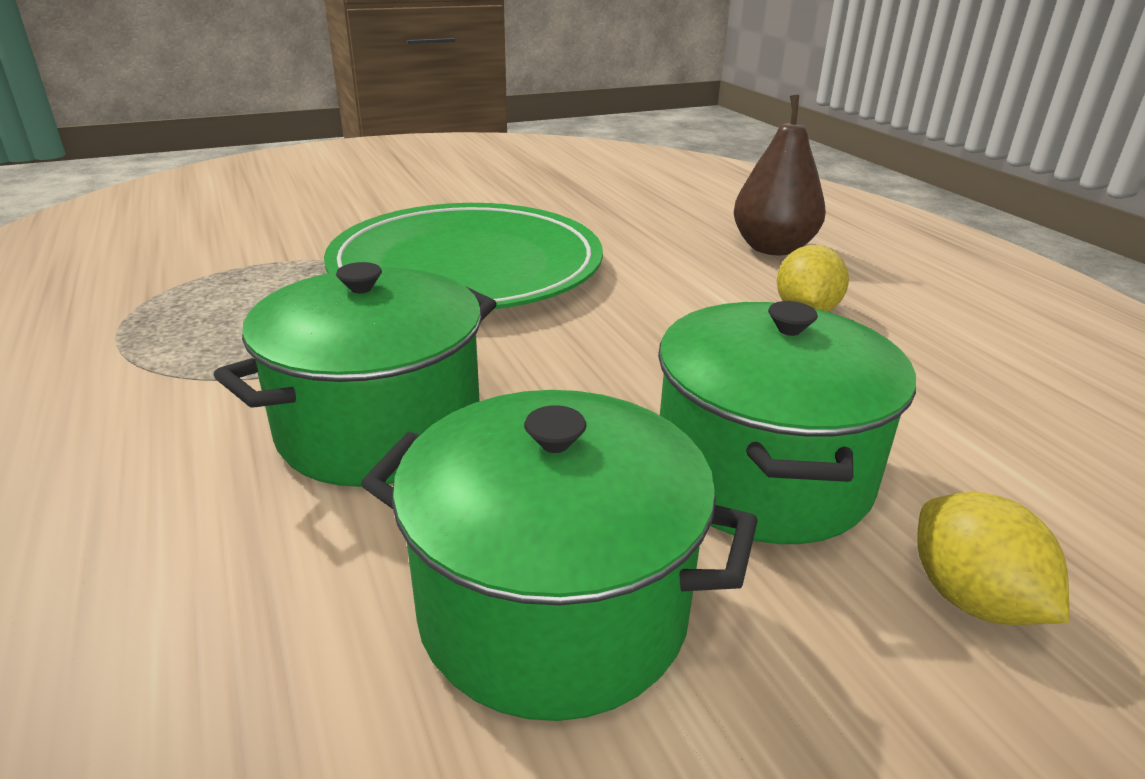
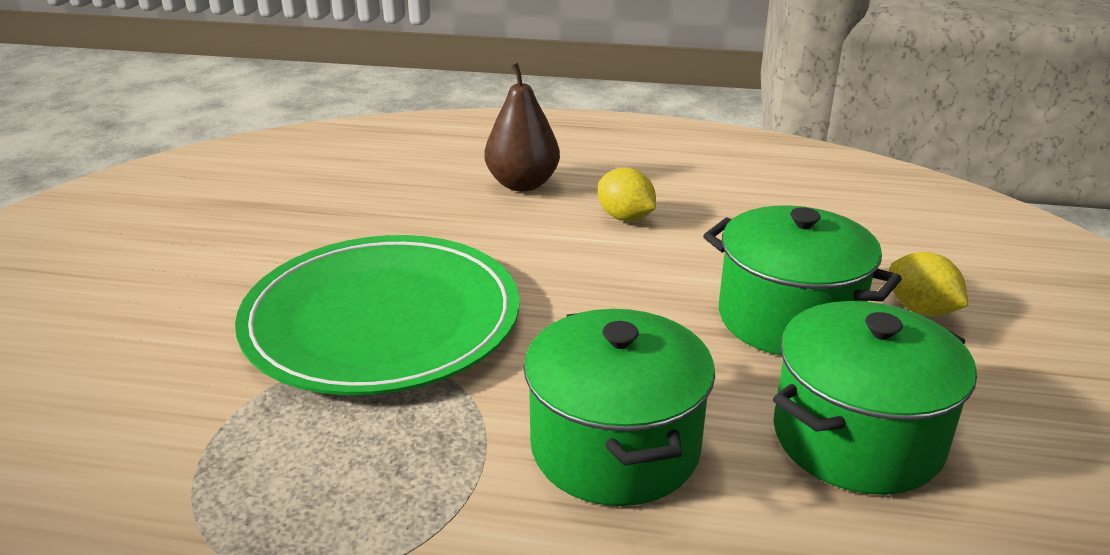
camera: 55 degrees left, 0 degrees up
yellow lemon [917,492,1070,625] -> yellow lemon turned 45 degrees clockwise [890,252,968,316]

